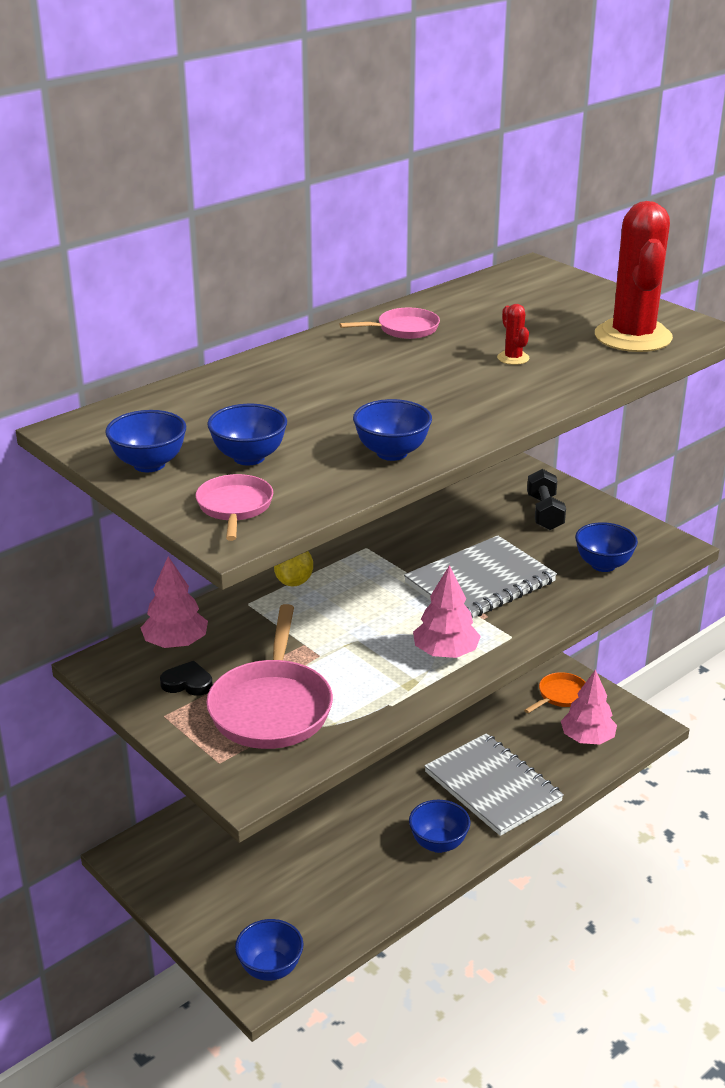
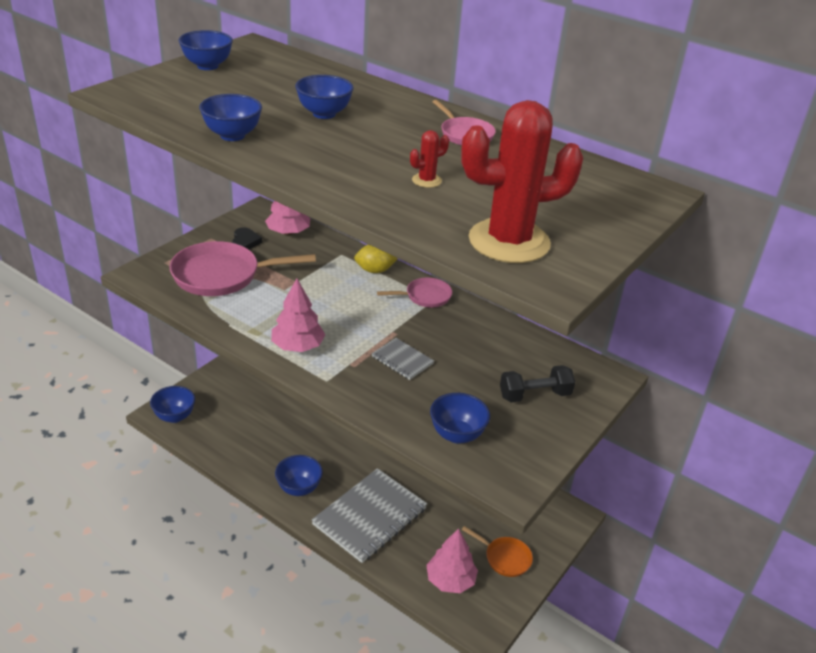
camera: 75 degrees right, 5 degrees up
pink pan [196,474,273,541] -> pink pan moved to [377,278,452,308]
blue bowl [207,404,287,465] -> blue bowl moved to [295,75,354,119]
grey notebook [404,535,557,618] -> grey notebook [372,338,434,380], size x0.48

